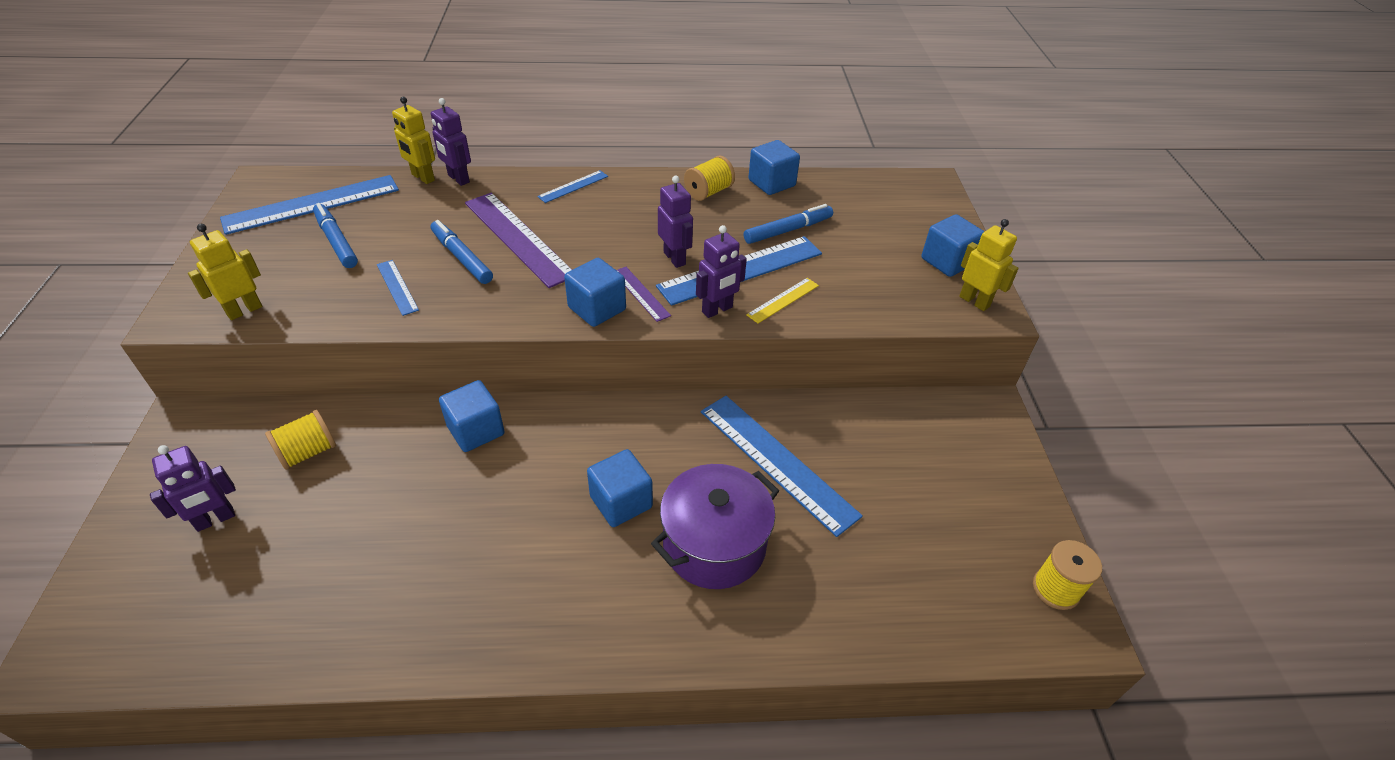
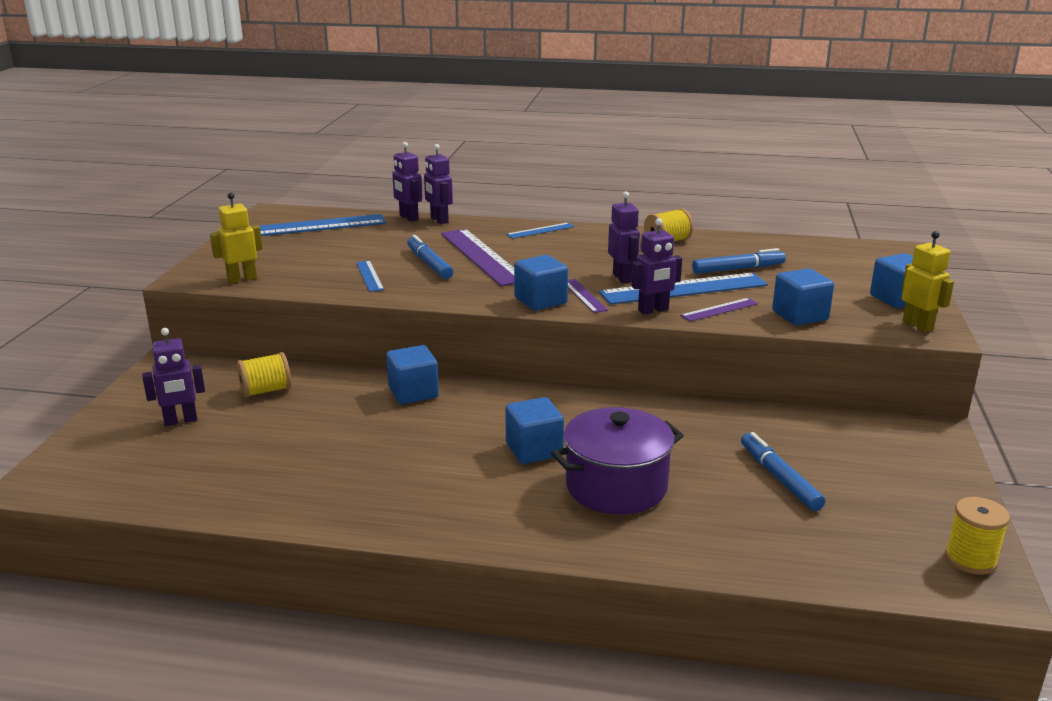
camera: 15 degrees right, 20 degrees down
blue marker [313,203,358,268] -> blue marker moved to [741,432,825,511]
yellow robot [392,97,435,184] -> purple robot [392,142,422,222]
blue ruler [701,396,863,537] -> none
yellow ruler [746,278,819,323] -> purple ruler [680,298,758,321]
blue cube [748,140,800,195] -> blue cube moved to [772,268,834,325]

